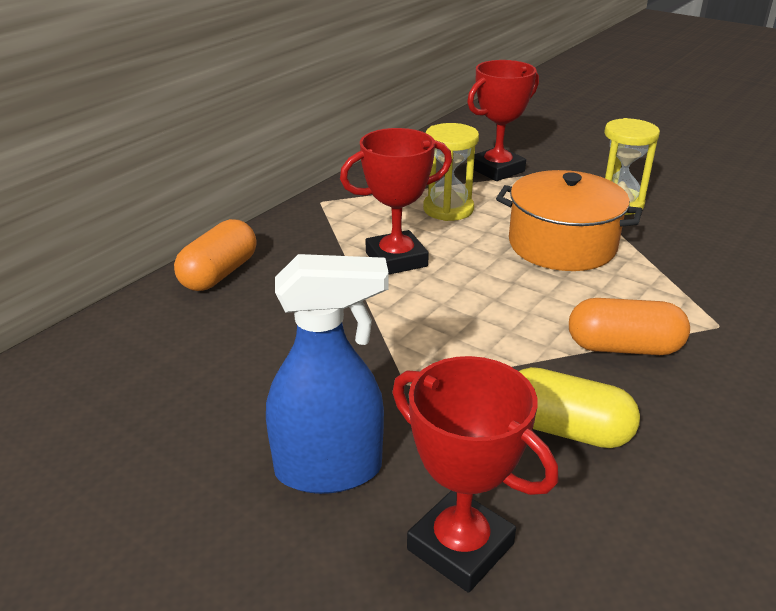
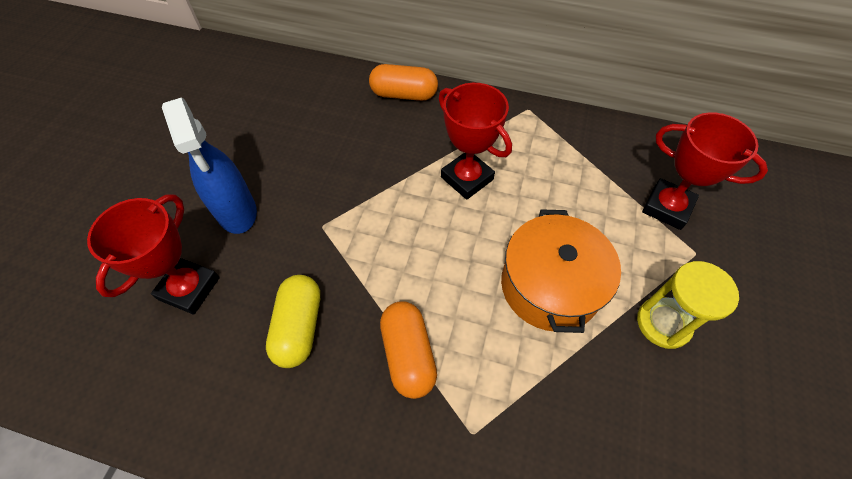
camera: 70 degrees right, 25 degrees up
yellow hourglass [423,123,479,221] -> none

